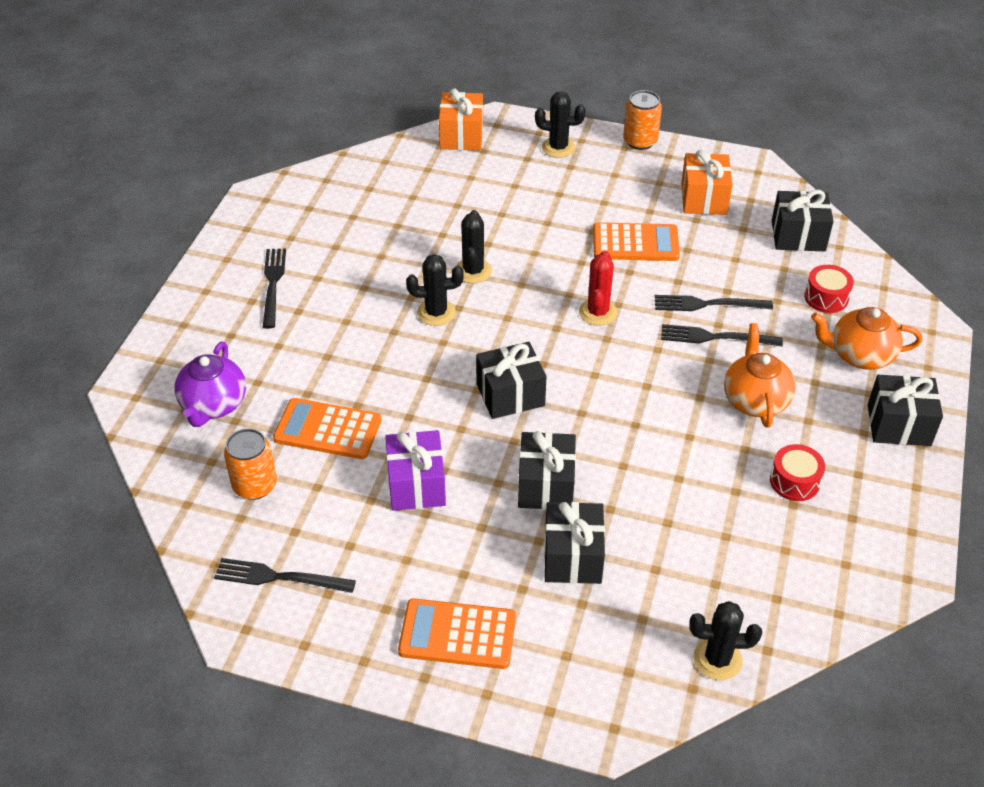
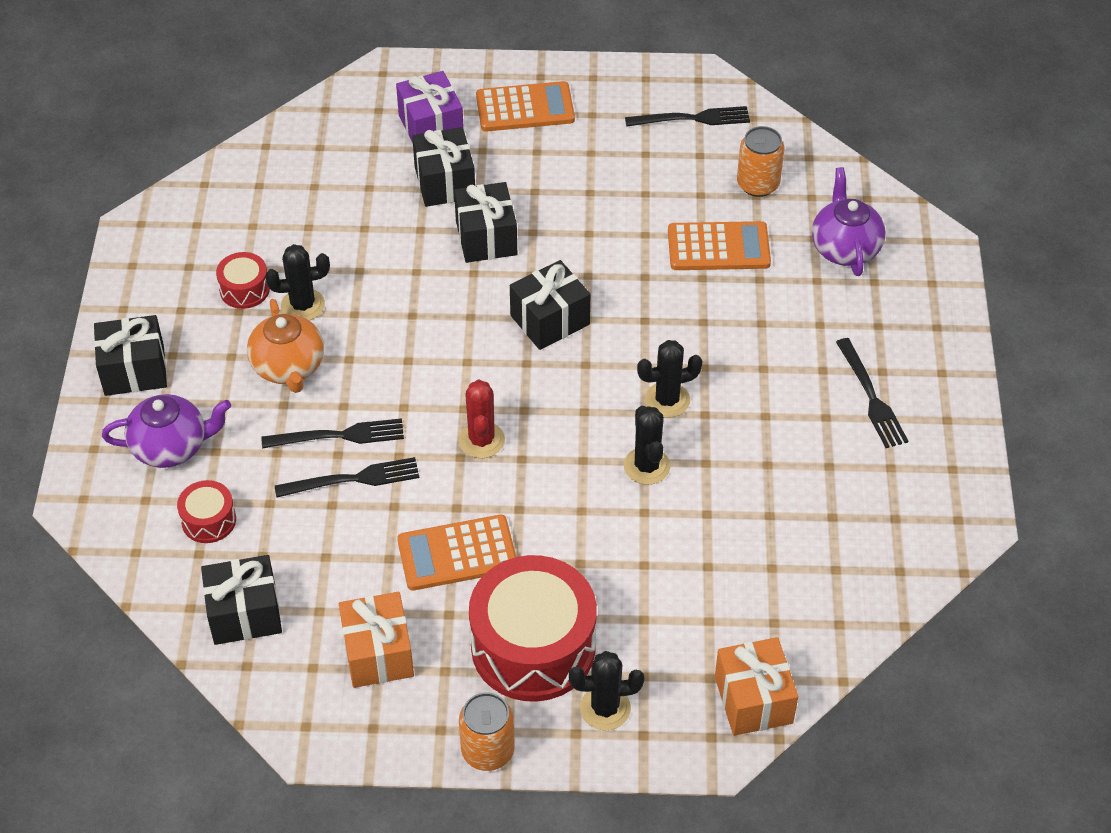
camera: 165 degrees right, 5 degrees up
purple gift [385,430,446,511] -> purple gift moved to [396,71,464,143]
black cactus [689,601,762,680] -> black cactus moved to [265,244,330,320]
orange teapot [811,307,923,370] -> purple teapot [102,394,231,468]
none -> red drum [469,555,597,702]

